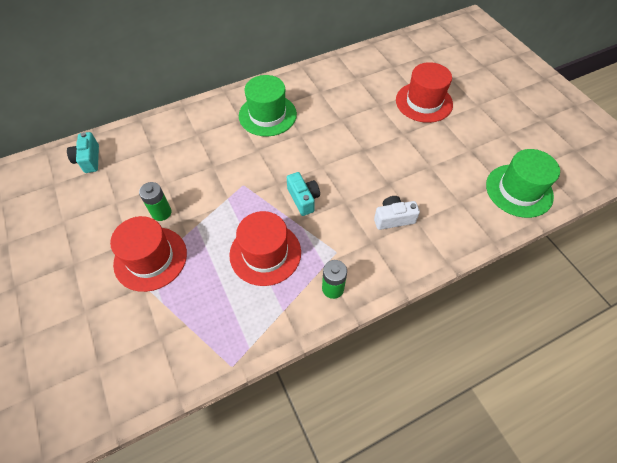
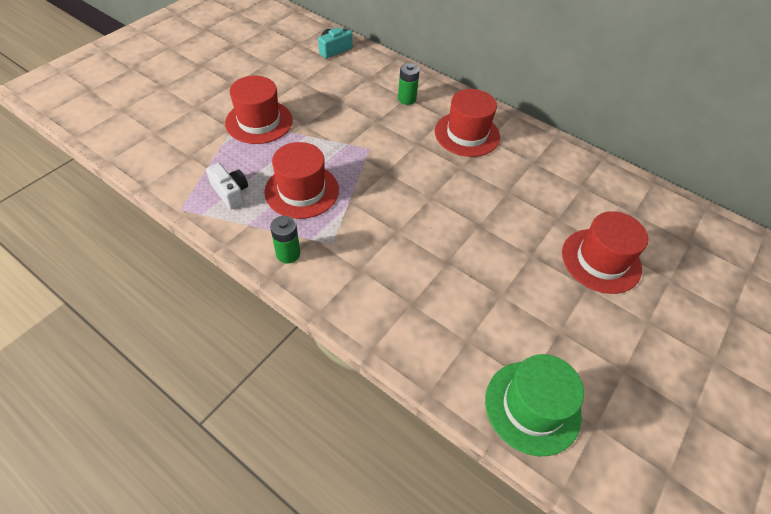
camera: 60 degrees right, 5 degrees down
green battery [139,182,172,221] -> green battery moved to [398,63,420,105]
green hat [239,75,297,137] -> red hat [435,89,500,157]
turquoise camera [287,172,320,216] -> none
white camera [374,196,420,230] -> white camera moved to [206,163,248,210]

